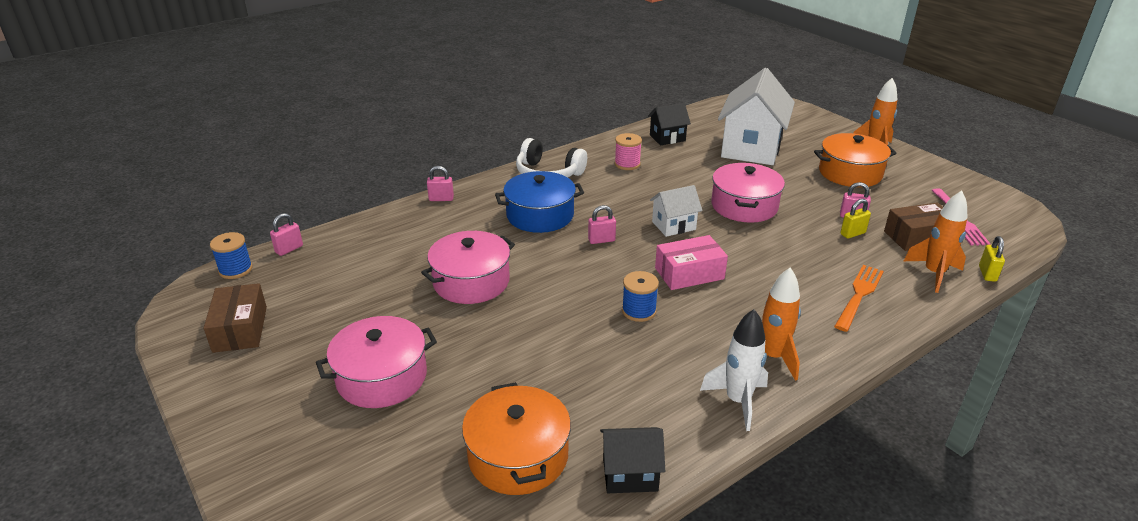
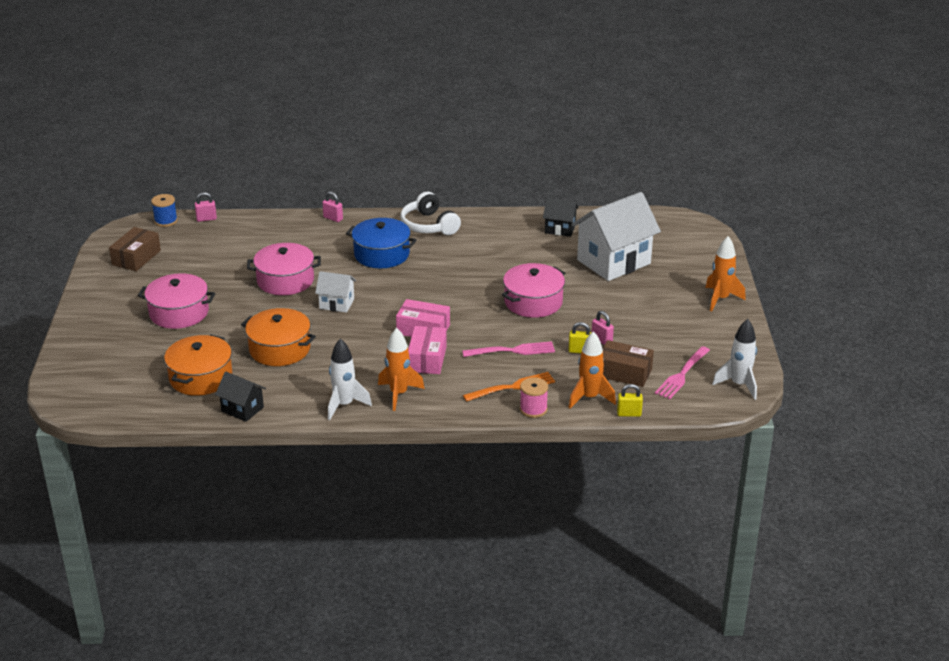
camera: 35 degrees right, 0 degrees up
pink padlock [588,205,616,244] -> none
pink spool [615,133,642,170] -> pink spool moved to [520,377,548,418]
blue spool [622,271,659,322] -> none
white house [650,185,702,237] -> white house moved to [315,271,356,313]
orange pot [814,133,896,187] -> orange pot moved to [241,308,316,366]
yellow padlock [979,236,1005,282] -> yellow padlock turned 45 degrees clockwise [617,384,643,417]
none -> pink box [408,326,447,374]
none -> pink fork [462,341,555,357]
none -> white rocket [712,319,757,400]

